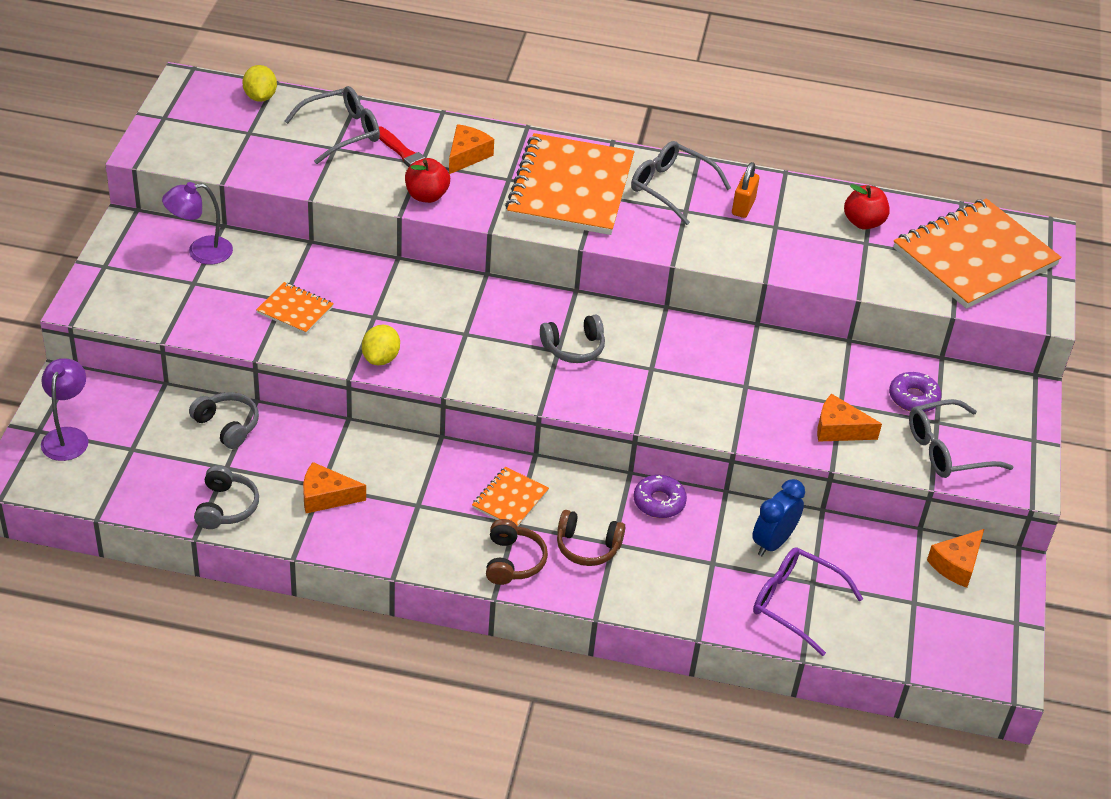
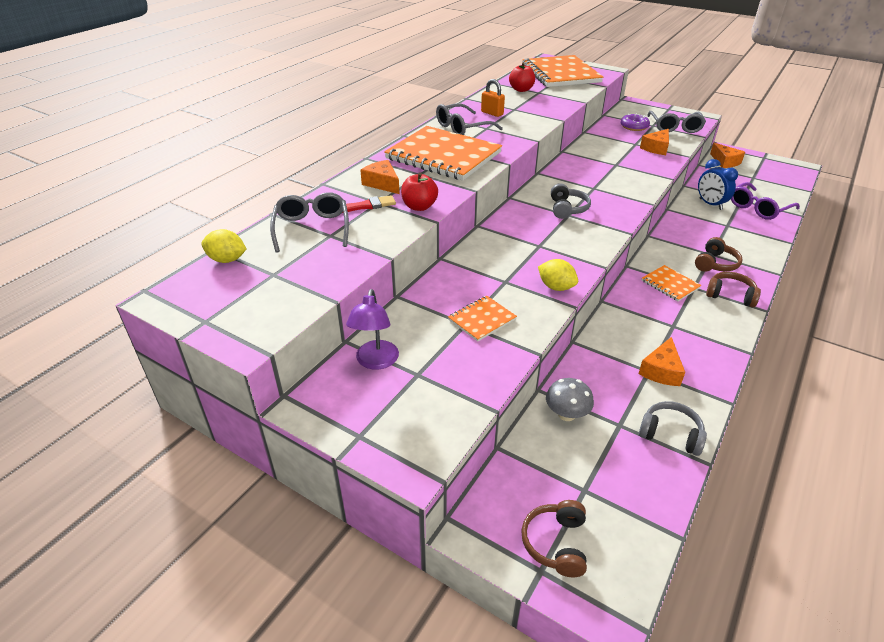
camera: 65 degrees left, 5 degrees down
purple lamp [41,359,89,461] -> brown headphones [521,500,587,577]
grey headphones [189,392,259,449] -> grey mushroom [546,378,594,421]
purple donut [633,475,687,518] -> none

